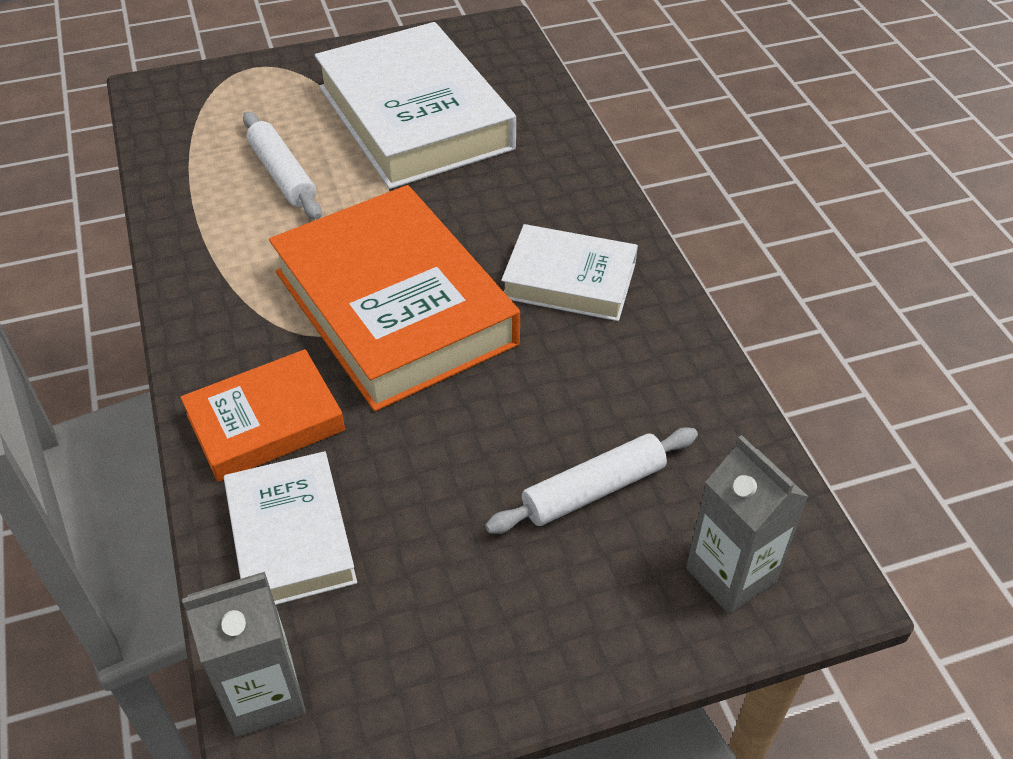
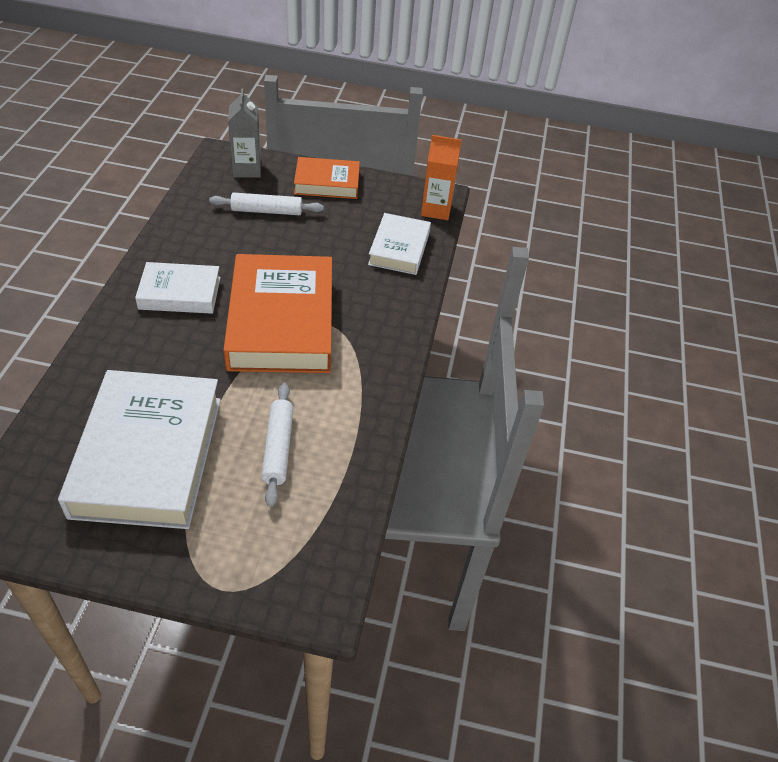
camera: 155 degrees left, 0 degrees up
orange book [181,349,345,482] -> orange book moved to [294,157,360,199]
grey carton [182,572,306,737] -> orange carton [421,135,462,220]
white book [501,224,638,321] -> white book turned 45 degrees counterclockwise [135,262,221,314]

